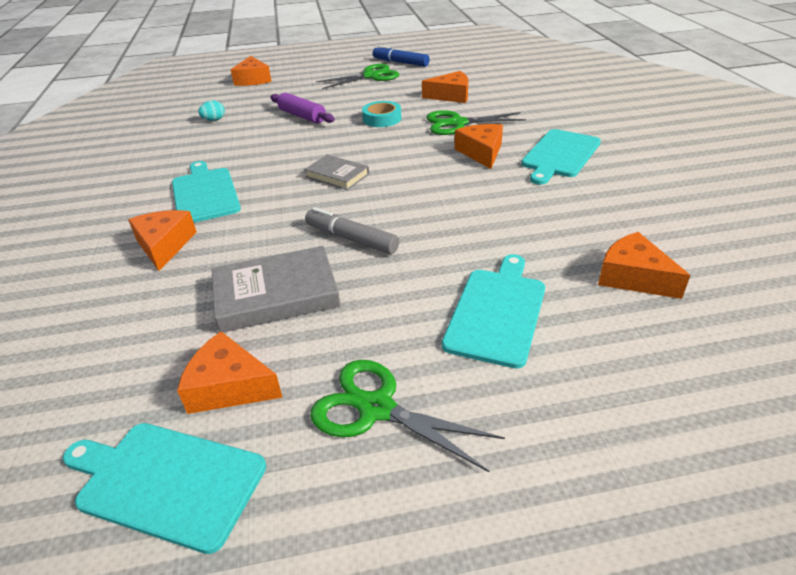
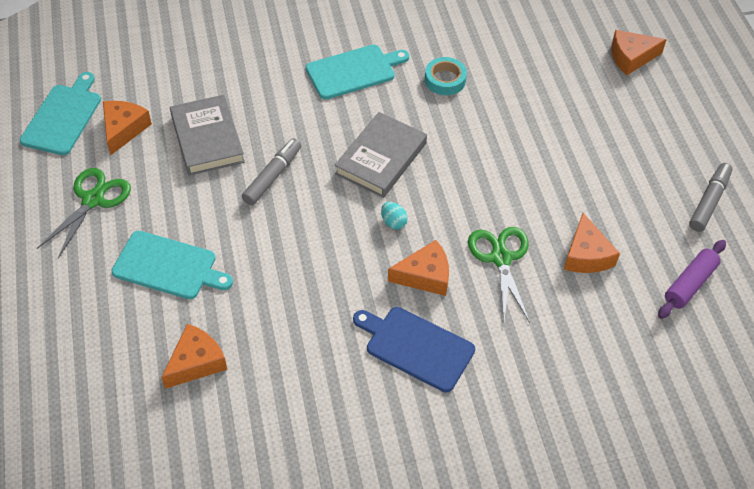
camera: 85 degrees right, 15 degrees up
orange cheese [128,210,197,271] -> none
turquoise egg [198,100,225,121] -> turquoise egg moved to [381,202,408,230]
purple rolling pin [270,93,335,124] -> purple rolling pin moved to [658,240,726,319]
grey book [304,155,369,190] -> grey book [335,112,427,198], size x1.64
green scissors [316,64,399,89] -> none
turquoise tape [362,101,401,127] -> turquoise tape moved to [425,57,467,95]
blue marker [373,45,430,67] -> grey marker [689,163,732,232]
turquoise cutting board [521,129,601,185] -> blue cutting board [353,307,475,392]

